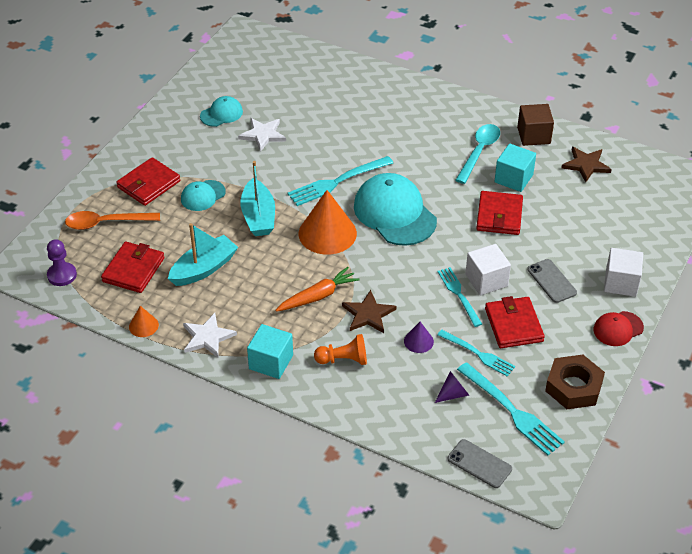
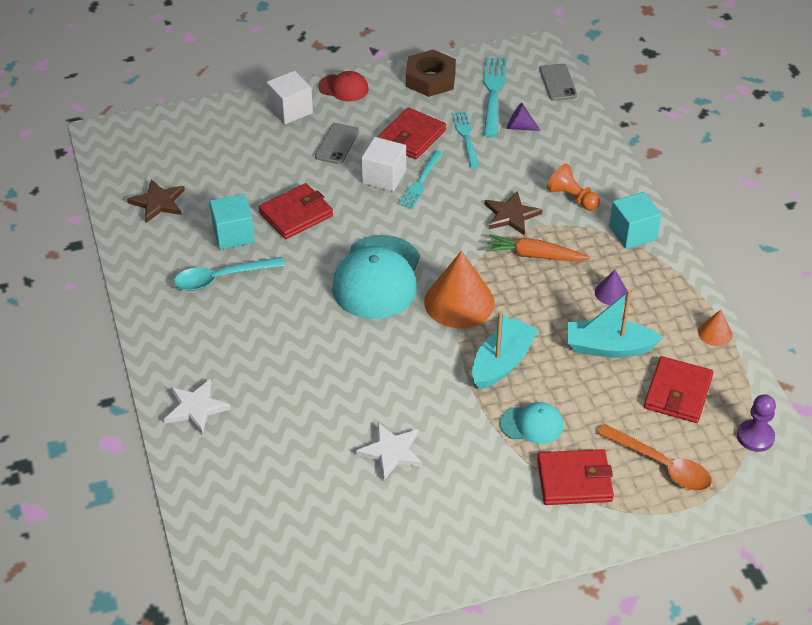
camera: 135 degrees left, 0 degrees up
red wallet [101,242,164,293] -> red wallet turned 45 degrees counterclockwise [644,356,714,423]
white star [183,313,237,358] -> white star moved to [164,379,231,435]
turquoise cap [200,96,243,127] -> none
turquoise fork [288,156,393,206] -> none
purple cone [404,322,434,353] -> purple cone moved to [595,270,627,305]
brown cube [517,104,554,146] -> none

